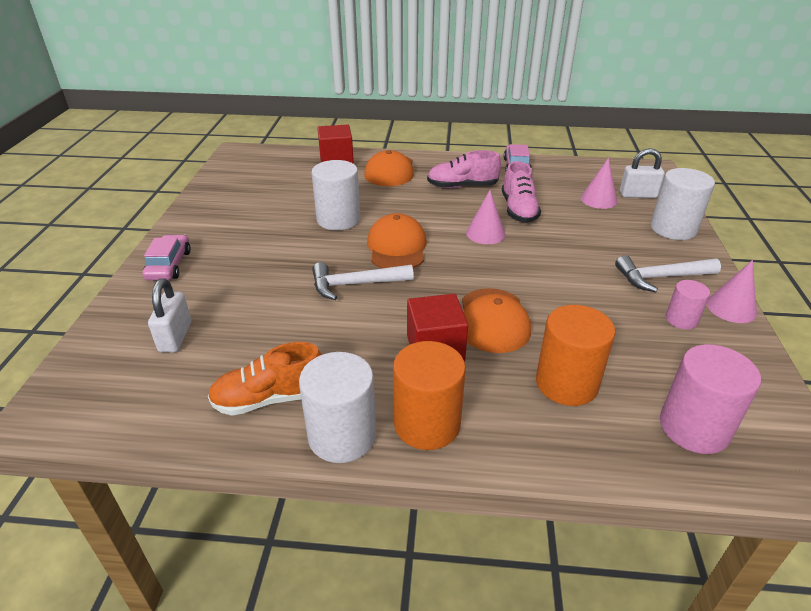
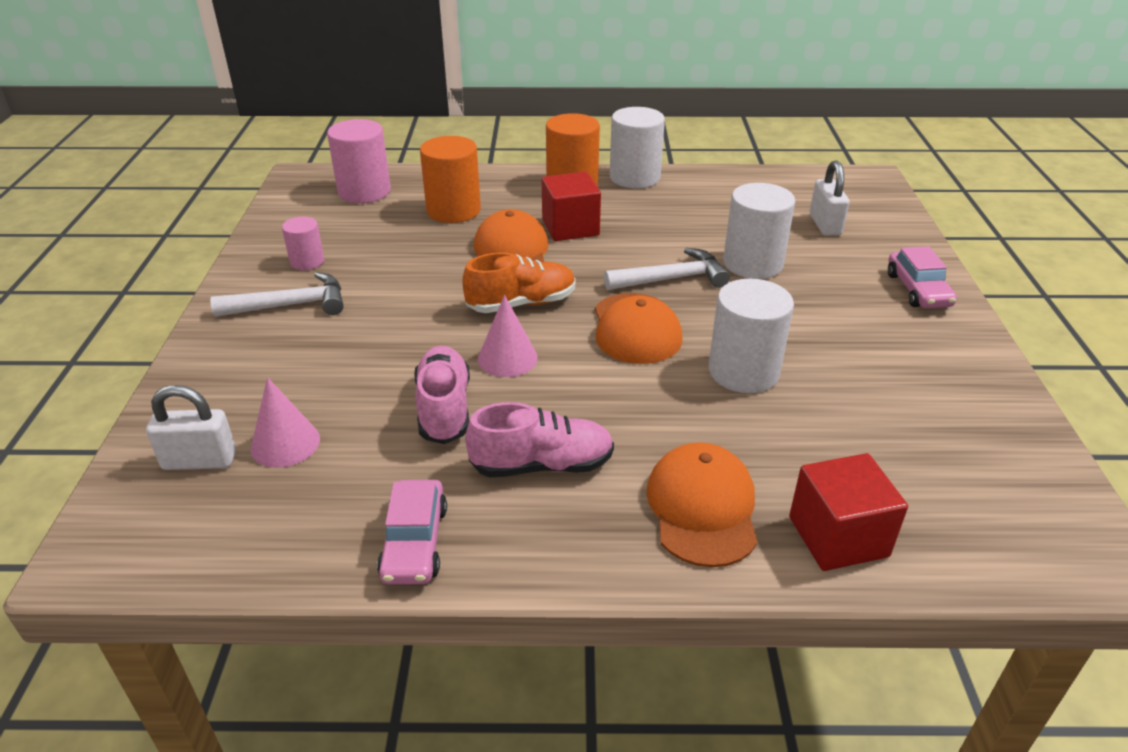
camera: 175 degrees right, 0 degrees up
orange shoe [208,342,322,415] -> orange shoe moved to [462,252,575,313]
white cylinder [651,168,715,240] -> white cylinder moved to [723,183,795,279]
pink cone [707,260,757,323] -> none

